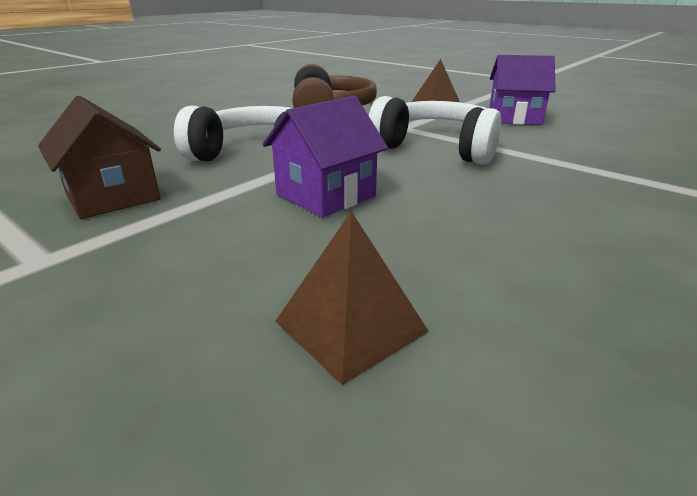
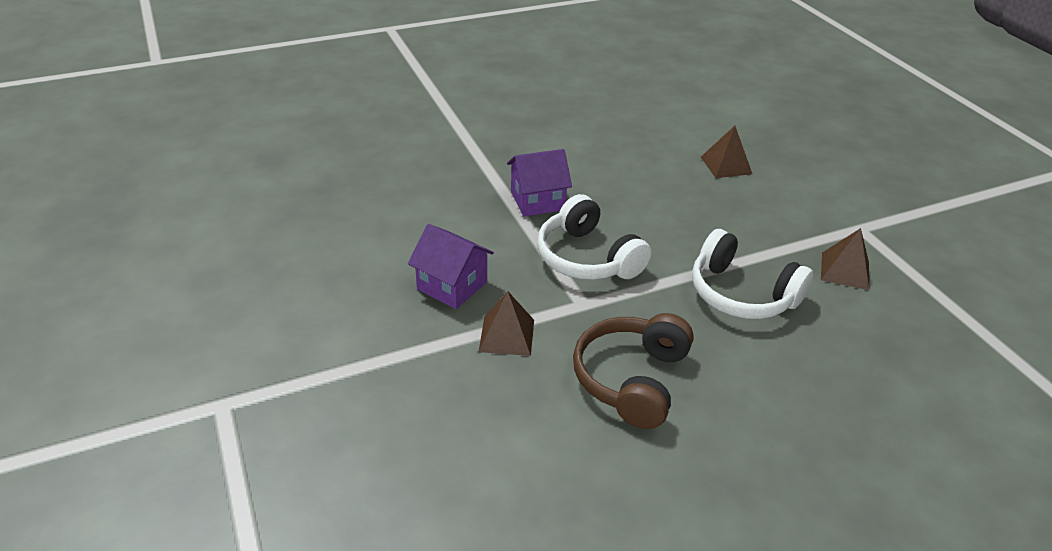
camera: 155 degrees left, 10 degrees up
brown house [38,96,161,219] -> brown pyramid [821,228,869,290]
purple house [262,96,388,217] -> purple house moved to [507,149,572,217]

